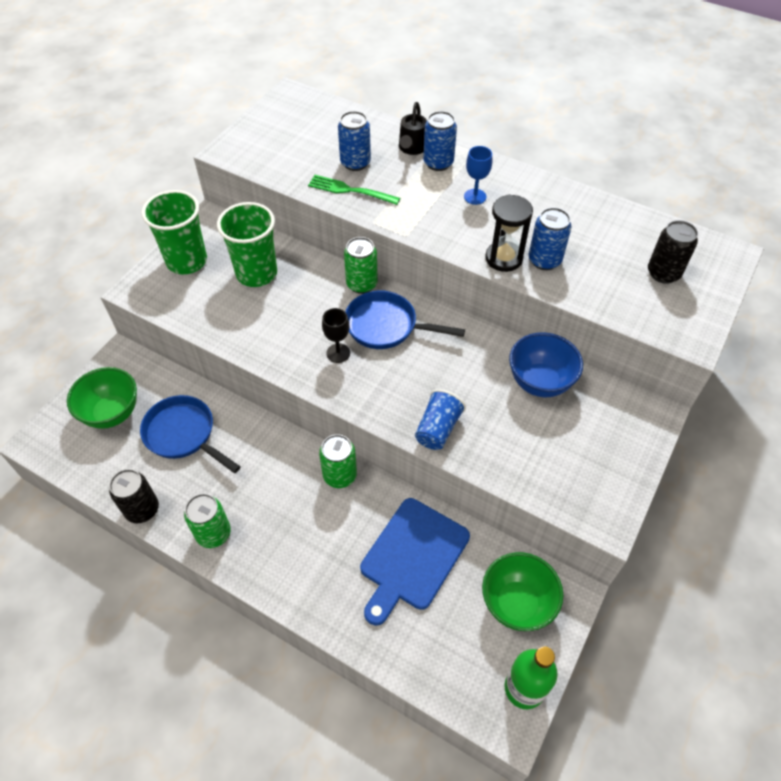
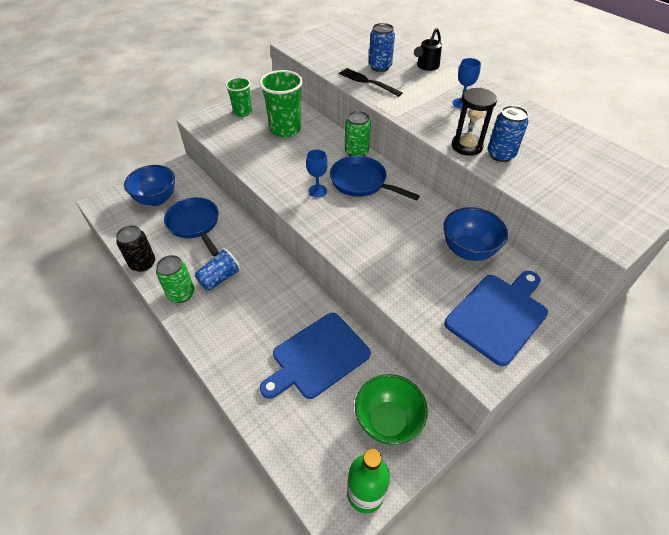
camera: 20 degrees right, 5 degrees down
green bowl [67,367,137,429] -> blue bowl [124,165,175,206]
green cup [141,190,207,274] -> green cup [225,77,252,117], size x0.62
green fork [308,175,400,205] -> black fork [339,68,402,97]
green can [319,434,357,488] -> none
black goblet [322,308,350,363] -> blue goblet [306,149,328,198]
blue cup [415,389,466,450] -> blue cup moved to [195,248,241,291]
blue can [423,111,457,171] -> none
black can [648,220,698,284] -> none
none -> blue cutting board [444,271,548,366]

